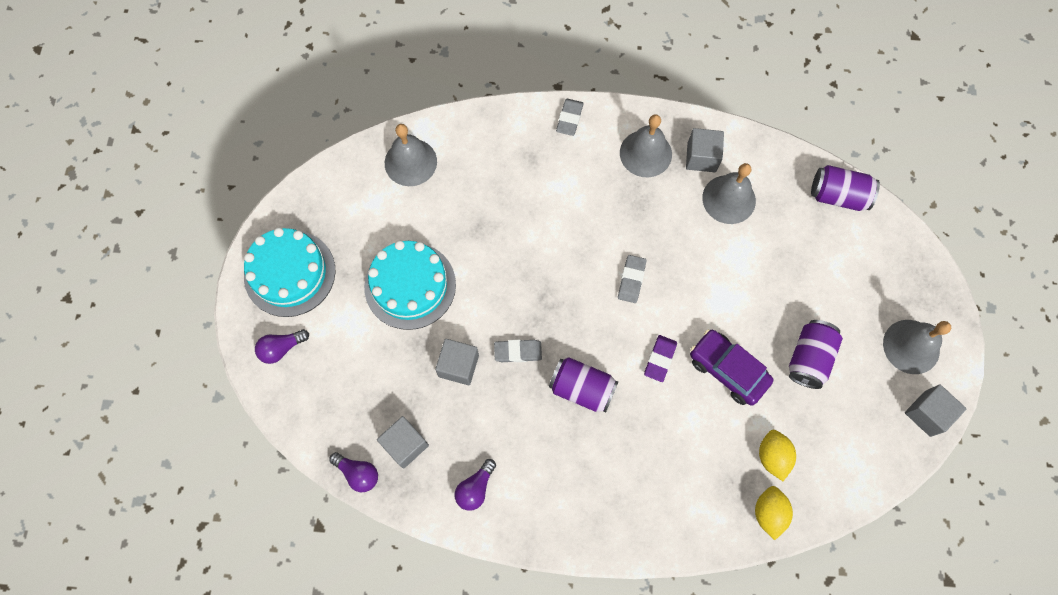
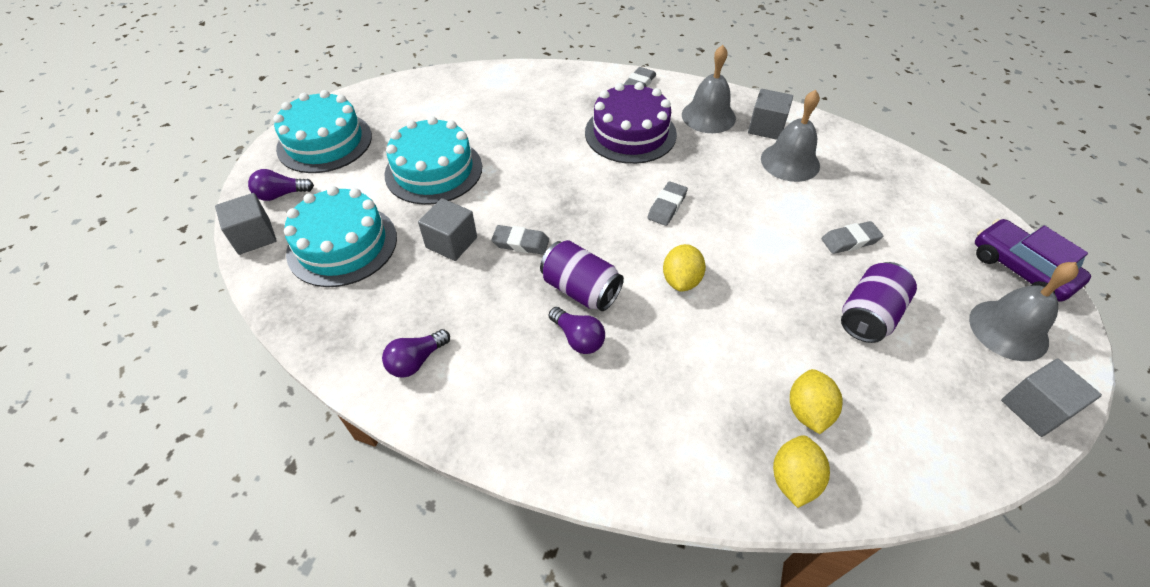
camera: 15 degrees right, 20 degrees down
purple light bulb [329,452,378,493] -> purple light bulb moved to [549,307,605,354]
grey cube [377,416,429,469] -> grey cube moved to [215,193,277,255]
grey bell [385,124,437,186] -> none
purple eraser [644,335,677,382] -> yellow lemon [663,244,706,292]
purple car [690,329,773,406] -> purple car moved to [975,219,1091,302]
purple can [811,165,880,211] -> none
none -> turquoise cake [284,186,397,287]
none -> purple cake [585,82,677,164]
none -> grey eraser [821,221,883,254]

